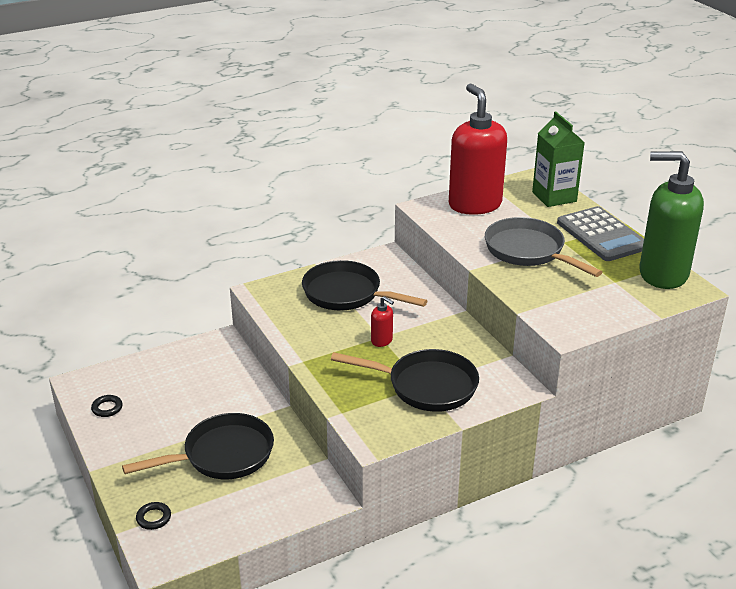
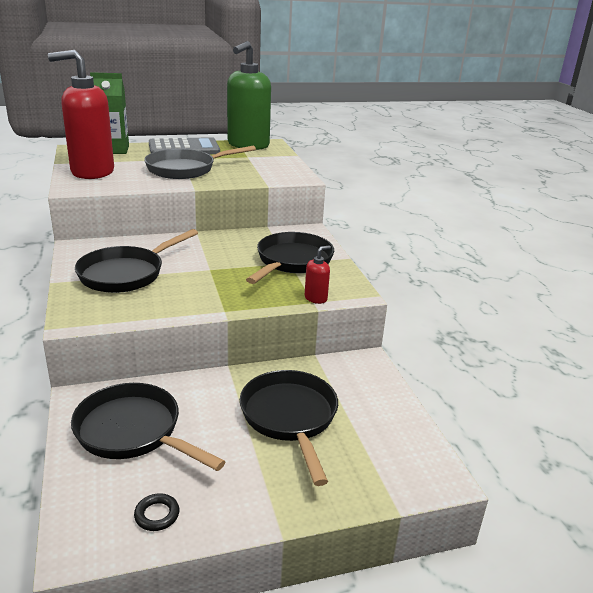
camera: 80 degrees left, 5 degrees down
black ring [136,502,171,530] -> none
red soap dispenser [371,296,394,347] -> red soap dispenser moved to [305,245,331,304]
none -> black pan [71,383,226,471]

